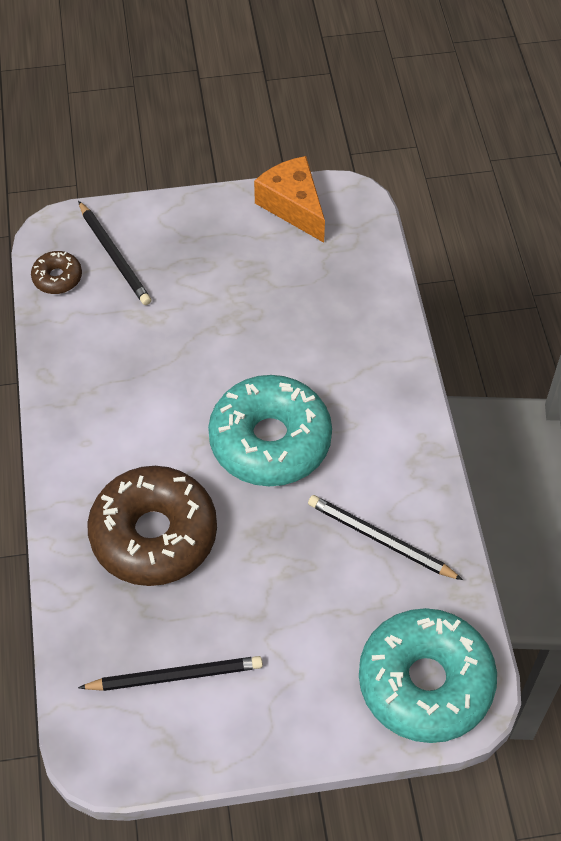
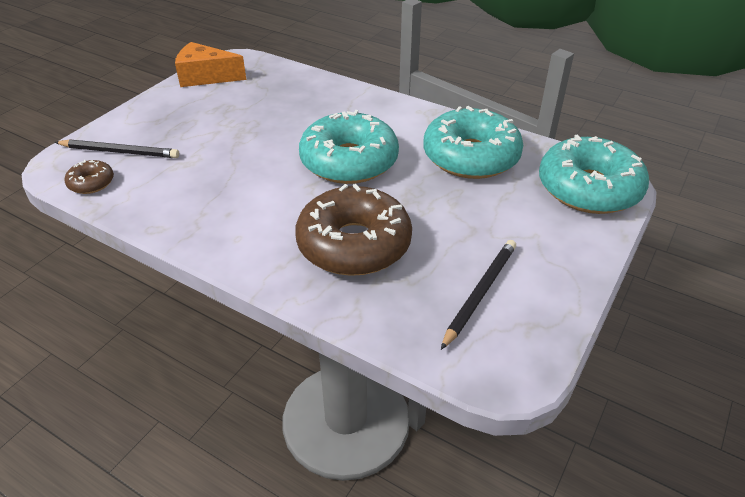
camera: 50 degrees left, 15 degrees down
black pencil [308,495,463,580] -> turquoise donut [423,106,523,179]

